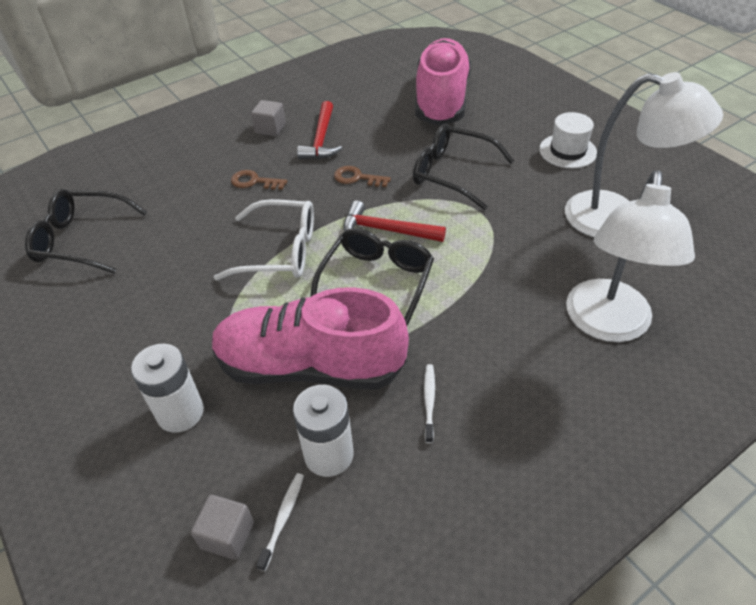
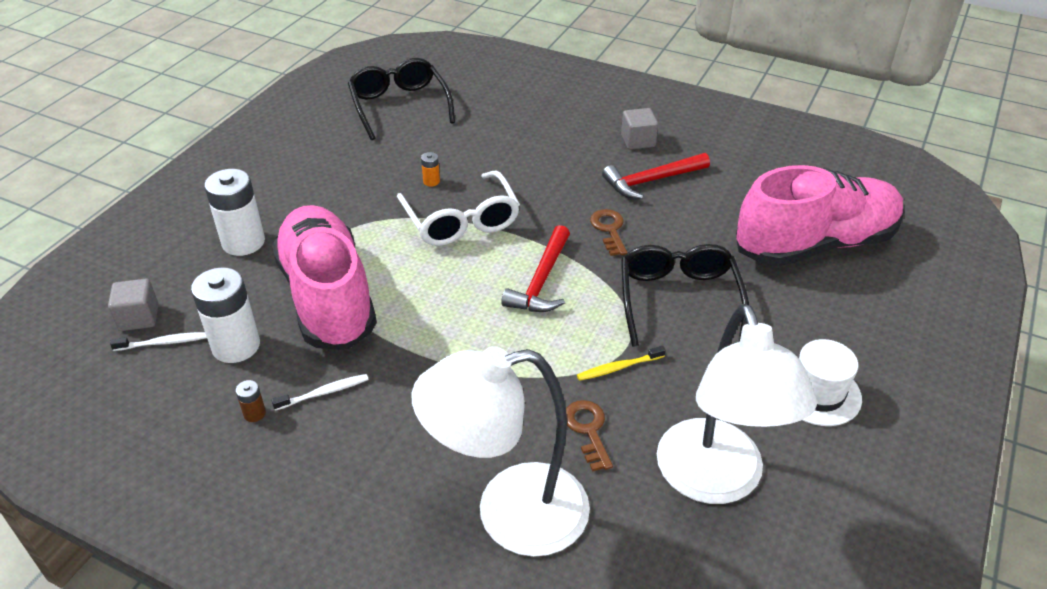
camera: 60 degrees right, 5 degrees down
brown key [231,170,287,190] -> brown key moved to [566,400,613,472]
black glasses [310,228,434,326] -> none
red hammer [343,200,446,242] -> red hammer turned 150 degrees counterclockwise [501,225,570,312]
none -> brown battery [236,380,266,422]
none -> orange battery [421,152,440,186]
none -> yellow toothbrush [577,346,666,381]

